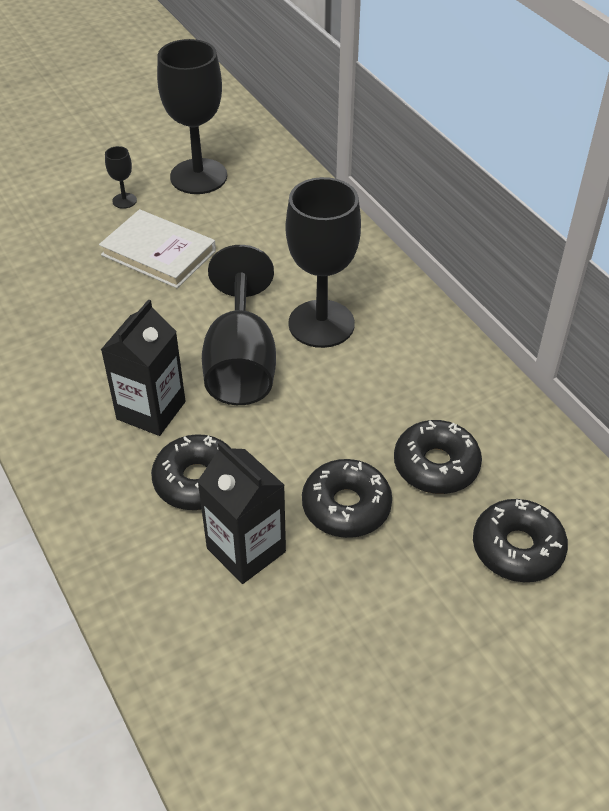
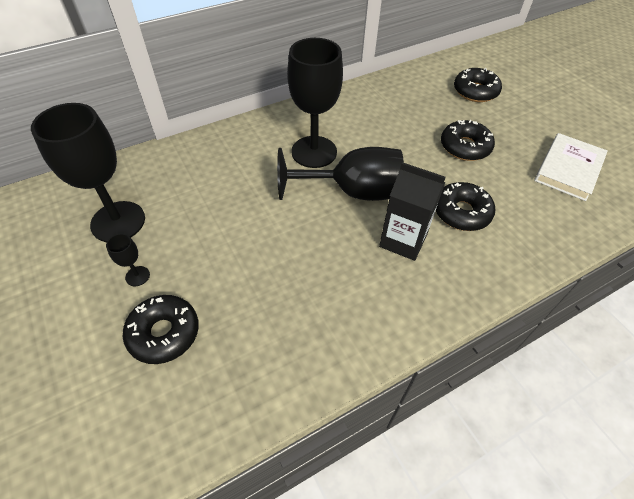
camera: 90 degrees left, 5 degrees up
white book [99,209,216,288] -> white book moved to [534,133,608,201]
black carton [197,441,286,584] -> none
black donut [394,420,482,494] -> black donut moved to [123,295,199,364]

